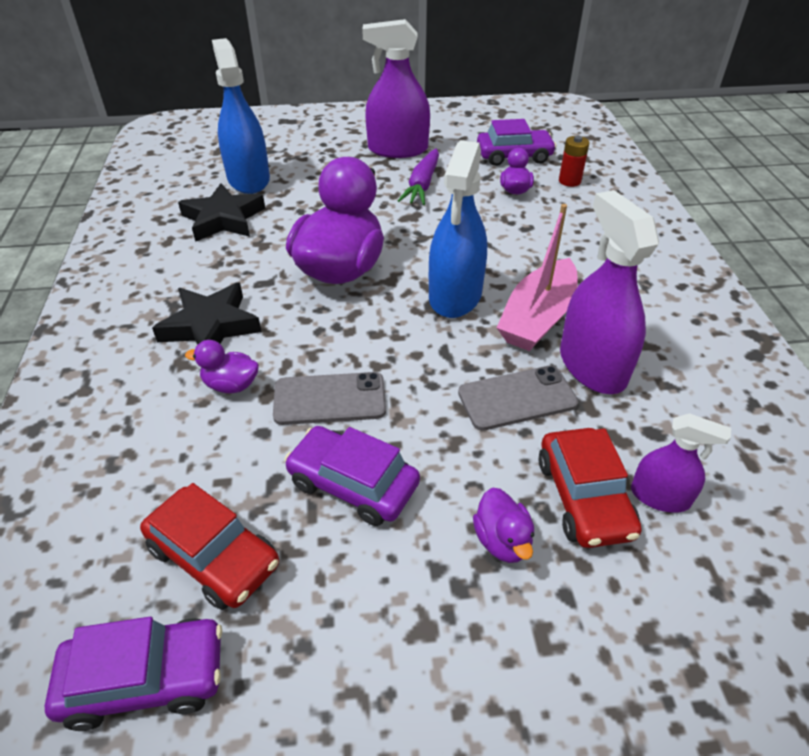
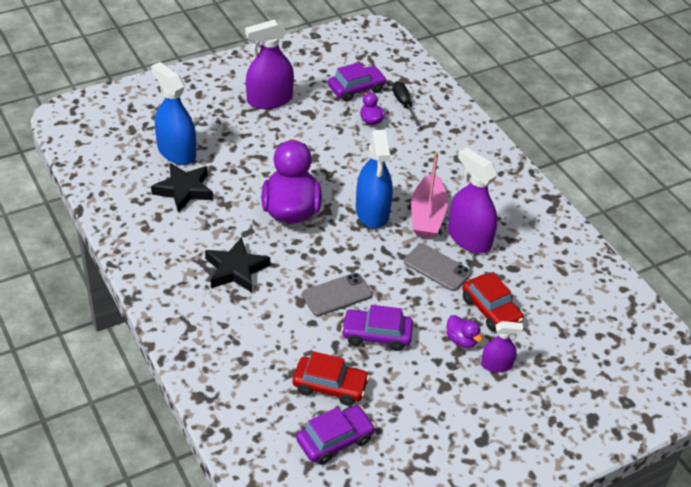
camera: 25 degrees left, 0 degrees up
purple duck [185,340,259,393] -> none
purple carrot [398,148,439,205] -> none
grey phone [458,366,578,431] -> grey phone turned 75 degrees clockwise [404,244,471,291]
red battery [559,136,590,187] -> black screwdriver [392,81,421,126]
purple spray bottle [631,413,731,513] -> purple spray bottle moved to [481,321,523,372]

